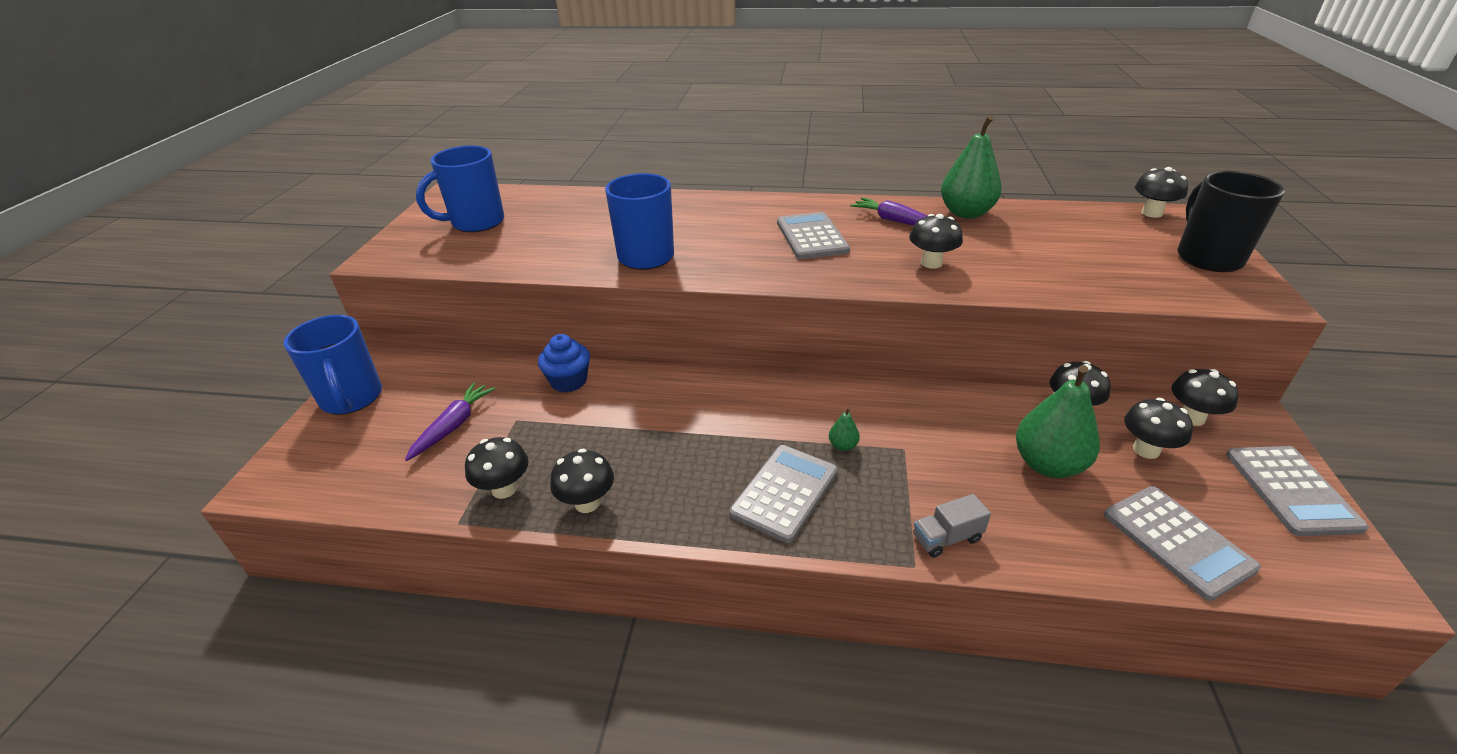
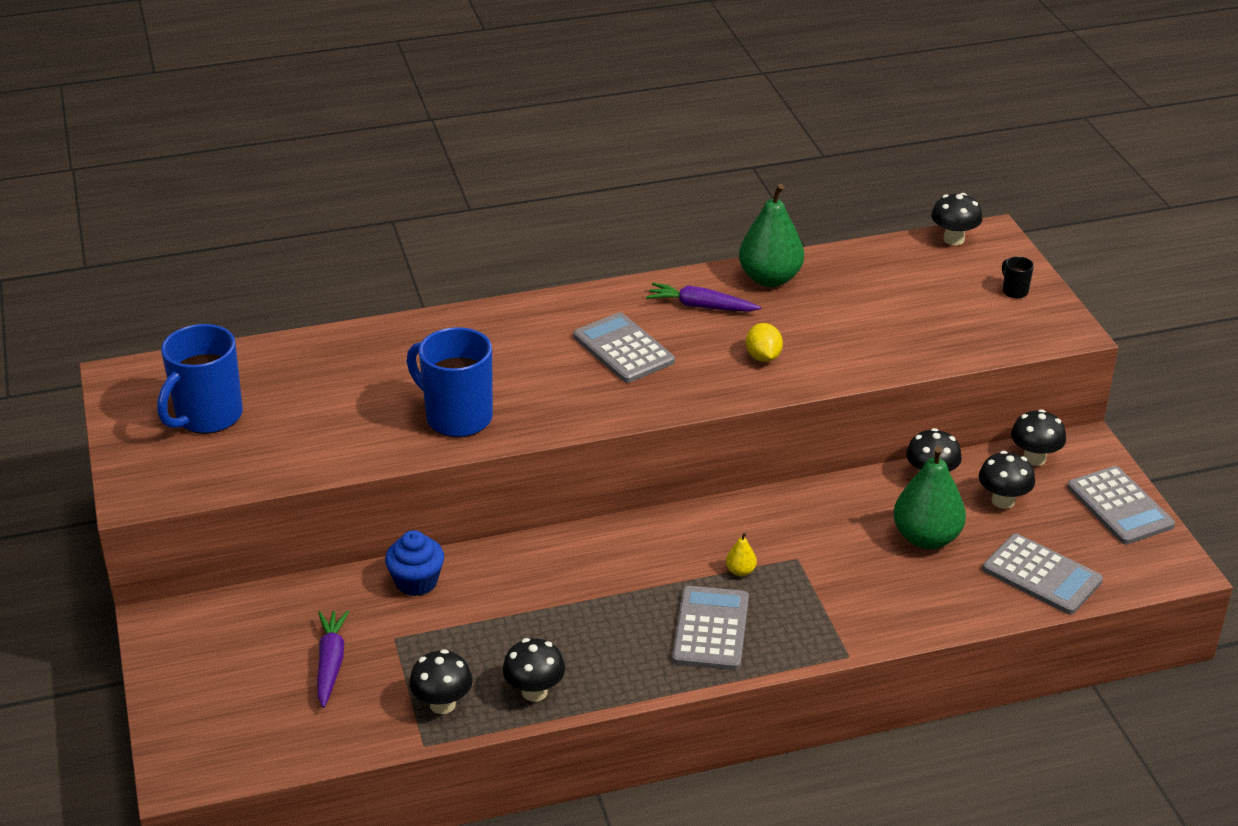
camera: 25 degrees left, 0 degrees up
blue mug [284,315,382,415] -> none
green pear [829,407,860,451] -> yellow pear [726,532,757,576]
black mushroom [909,214,963,269] -> yellow lemon [746,323,783,362]
grey truck [913,494,991,558] -> none
black mug [1177,171,1285,272] -> black mug [1002,256,1034,298], size x0.42

